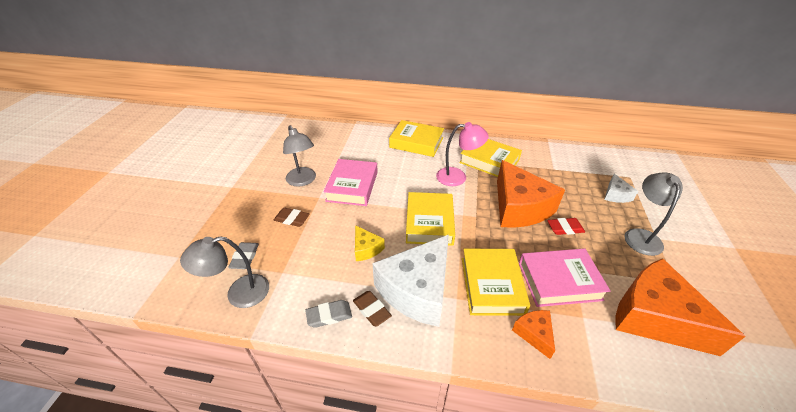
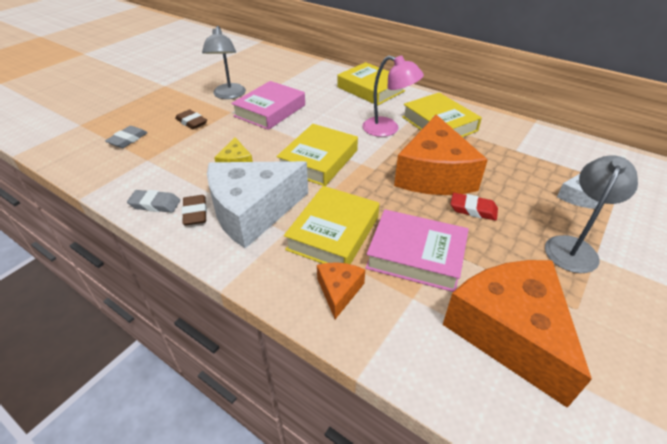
camera: 25 degrees right, 0 degrees up
grey lamp [180,236,269,308] -> none

